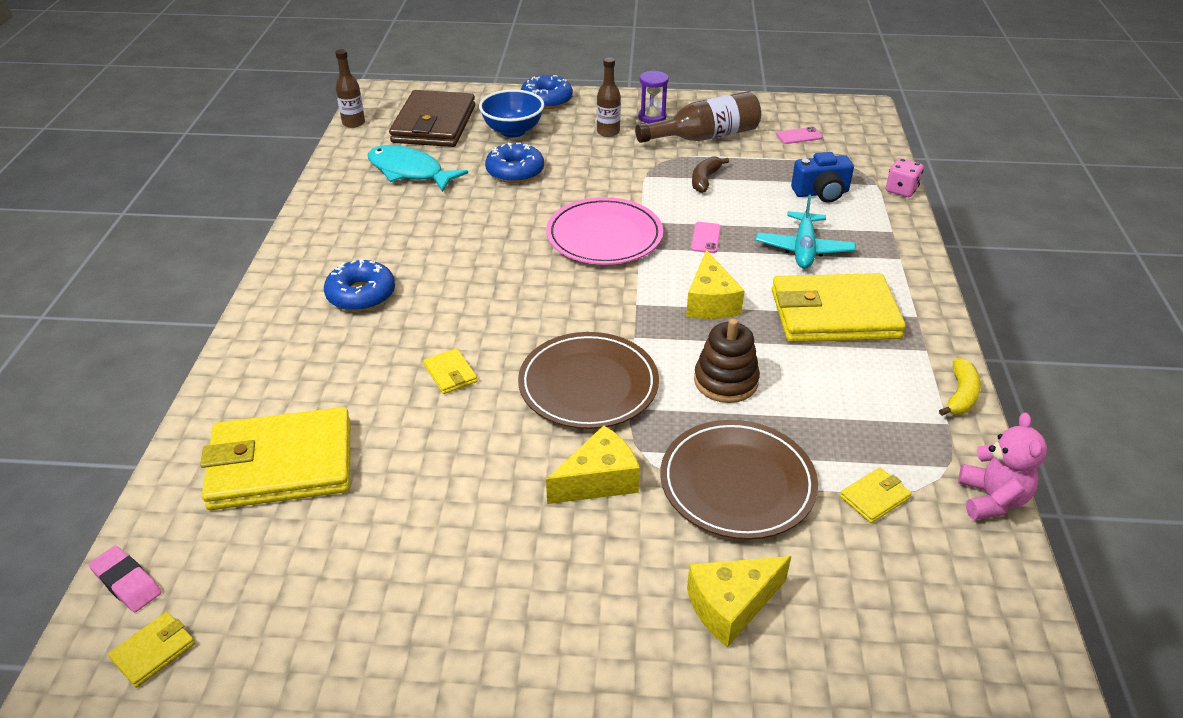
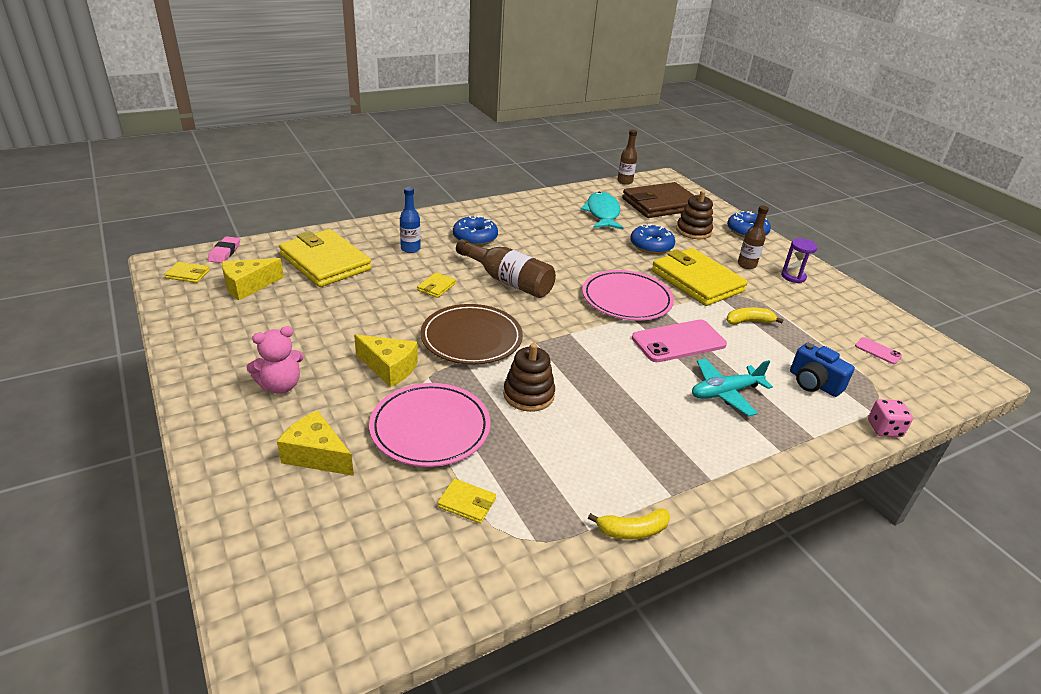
camera: 55 degrees right, 5 degrees down
blue bowl [479,89,544,138] -> brown stacking toy [676,190,713,239]
brown bottle [635,91,761,143] -> brown bottle moved to [456,239,556,298]
brown plate [660,420,818,540] -> pink plate [369,383,490,467]
yellow cheese [686,250,745,319] -> yellow cheese moved to [222,258,284,300]
pink phone [691,222,721,253] -> pink phone [632,320,727,362], size x2.13
brown banana [692,156,729,193] -> yellow banana [726,307,784,325]
yellow wallet [772,273,906,342] -> yellow wallet moved to [652,248,748,306]
pink teddy bear [958,413,1047,520] -> pink teddy bear moved to [246,326,304,394]
none -> blue bottle [400,187,421,253]

